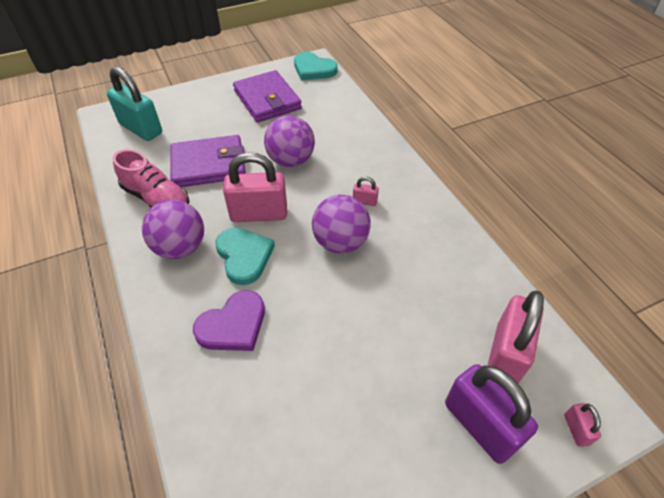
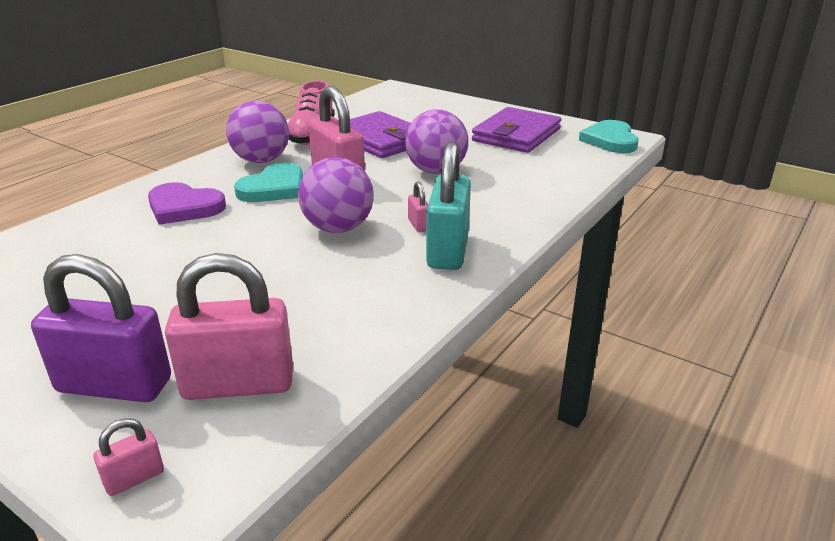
camera: 60 degrees right, 20 degrees down
turquoise padlock [107,67,162,141] -> turquoise padlock moved to [426,141,471,270]
purple padlock [445,364,538,464] -> purple padlock turned 75 degrees clockwise [31,254,171,402]

